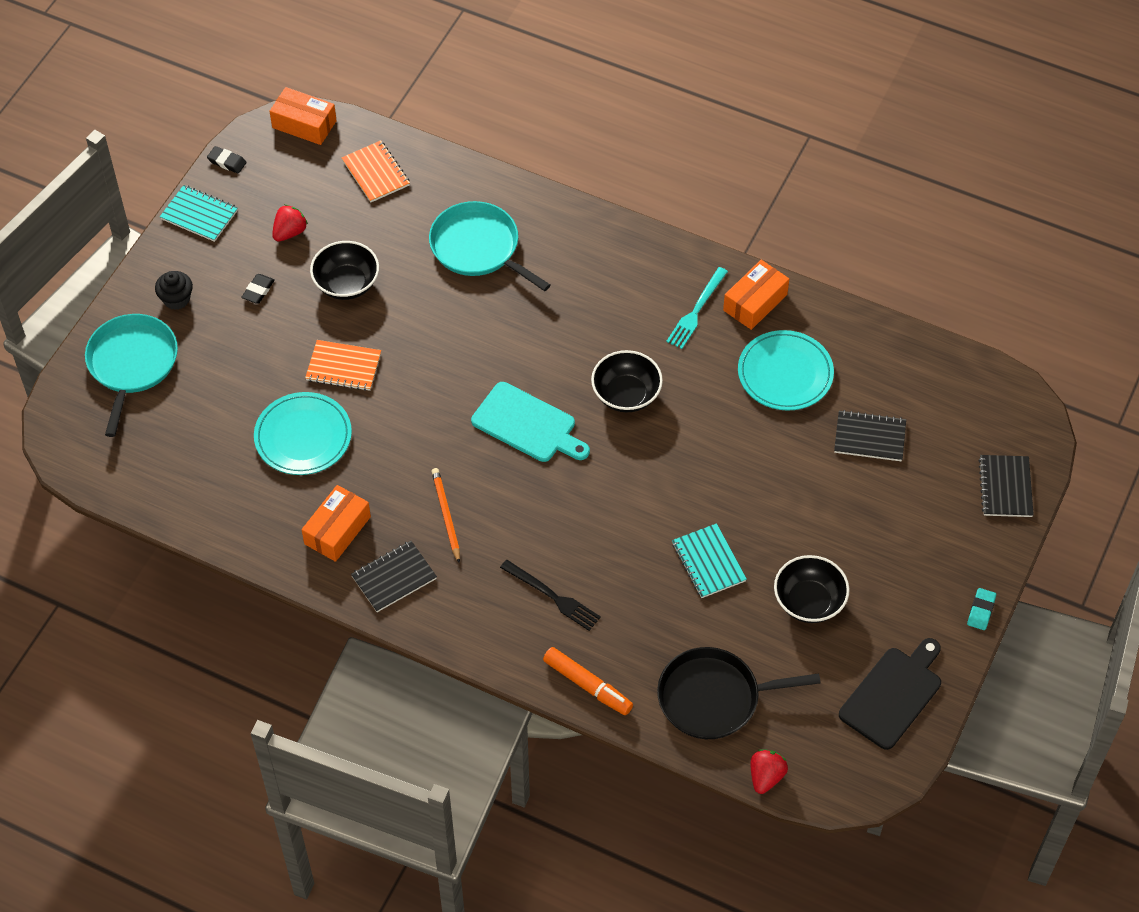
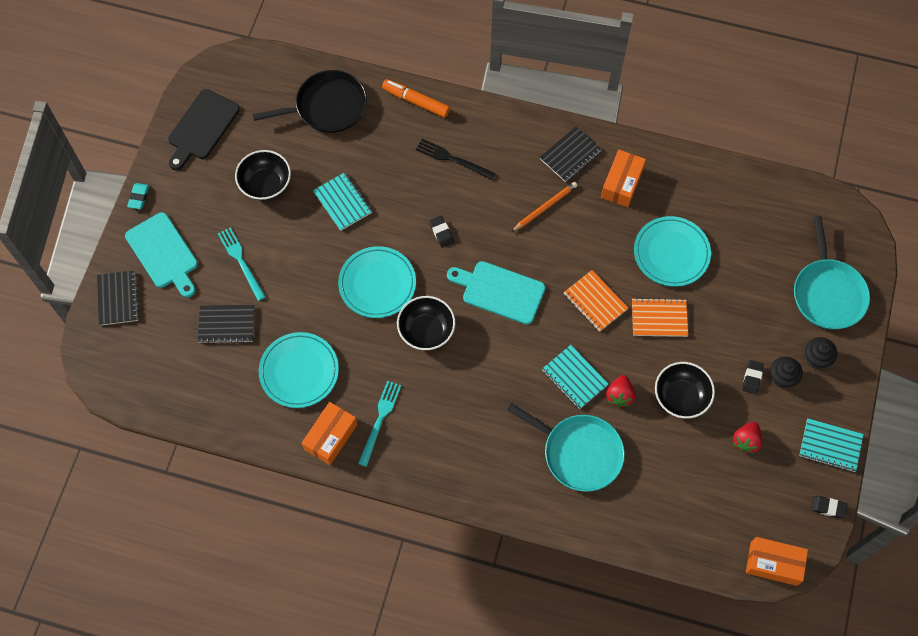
camera: 170 degrees right, 10 degrees up
orange notebook [341,140,410,203] -> orange notebook moved to [564,270,628,332]
orange pencil [431,468,460,563] -> orange pencil turned 105 degrees counterclockwise [511,182,578,232]
red strawberry [751,749,788,794] -> red strawberry moved to [606,375,635,407]
none -> turquoise cutting board [125,212,198,298]
none -> turquoise fork [218,227,266,301]
none -> turquoise plate [338,246,416,318]
none -> black eraser [429,216,454,248]
none -> turquoise notebook [542,345,609,409]
none -> black cupcake [770,357,803,388]

